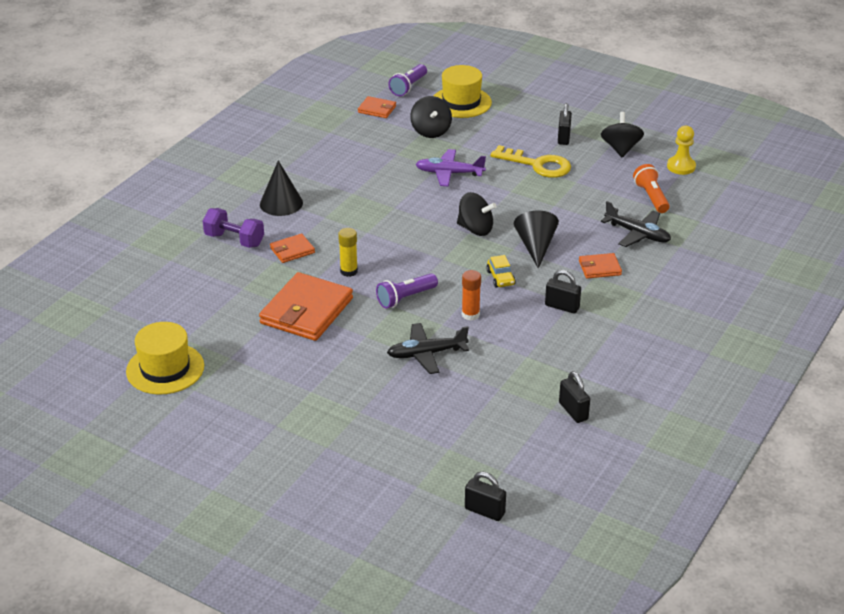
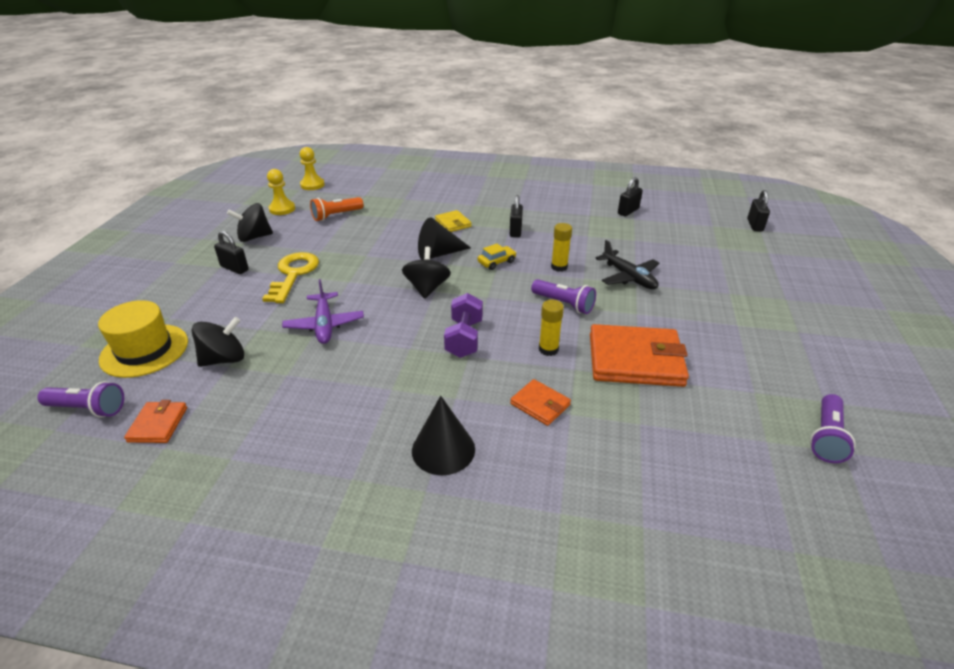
camera: 110 degrees left, 0 degrees up
yellow hat [126,322,204,394] -> purple flashlight [810,394,856,463]
purple dumbbell [203,208,264,248] -> purple dumbbell moved to [444,293,483,358]
orange glue stick [462,270,481,321] -> yellow glue stick [551,223,572,272]
black padlock [558,103,572,145] -> black padlock turned 45 degrees clockwise [214,231,249,274]
orange wallet [579,253,622,279] -> yellow wallet [435,210,472,232]
black plane [601,201,671,247] -> none
none -> yellow pawn [300,147,325,190]

